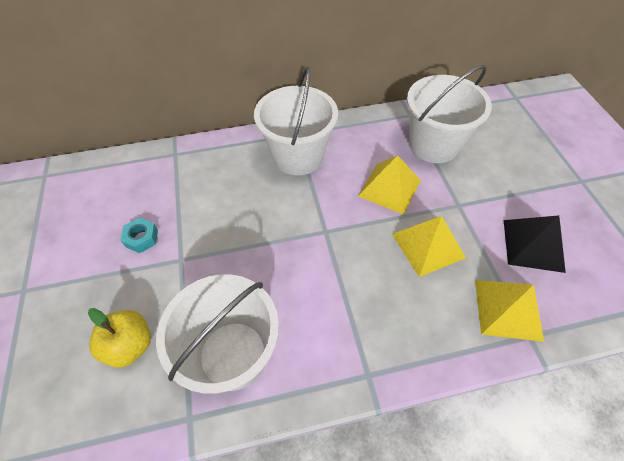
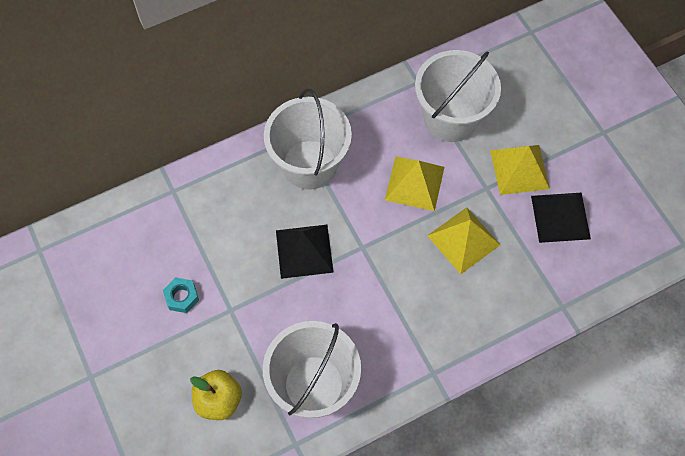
camera: 15 degrees left, 10 degrees up
yellow pyramid [475,280,544,342] -> yellow pyramid moved to [490,145,550,195]
none -> black pyramid [276,225,334,279]

